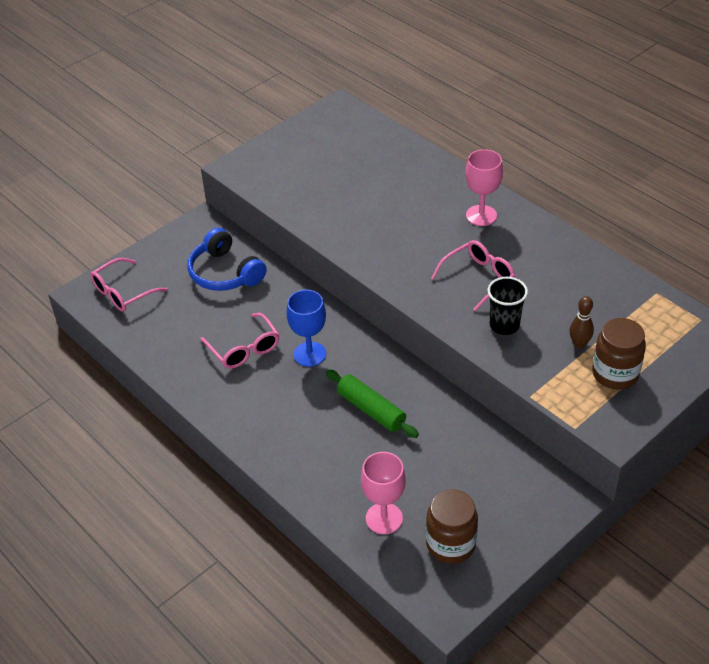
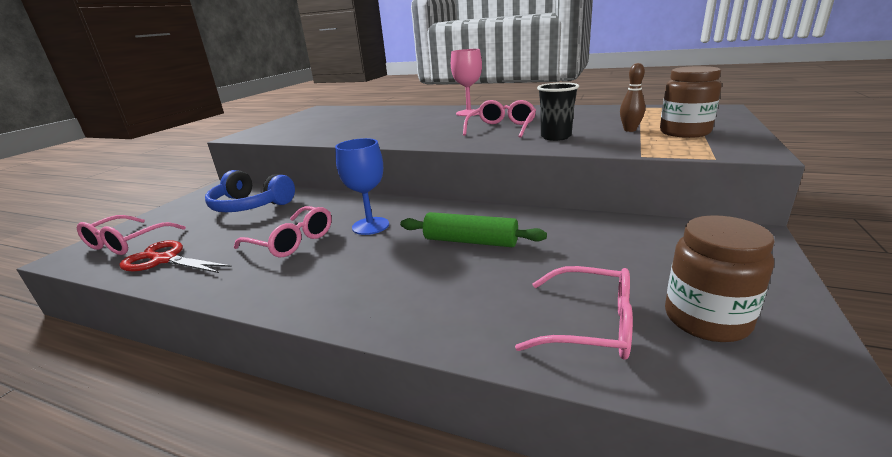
camera: 25 degrees left, 20 degrees down
pink goblet [361,452,406,534] -> pink glasses [515,266,633,360]
none -> red scissors [119,240,232,273]

